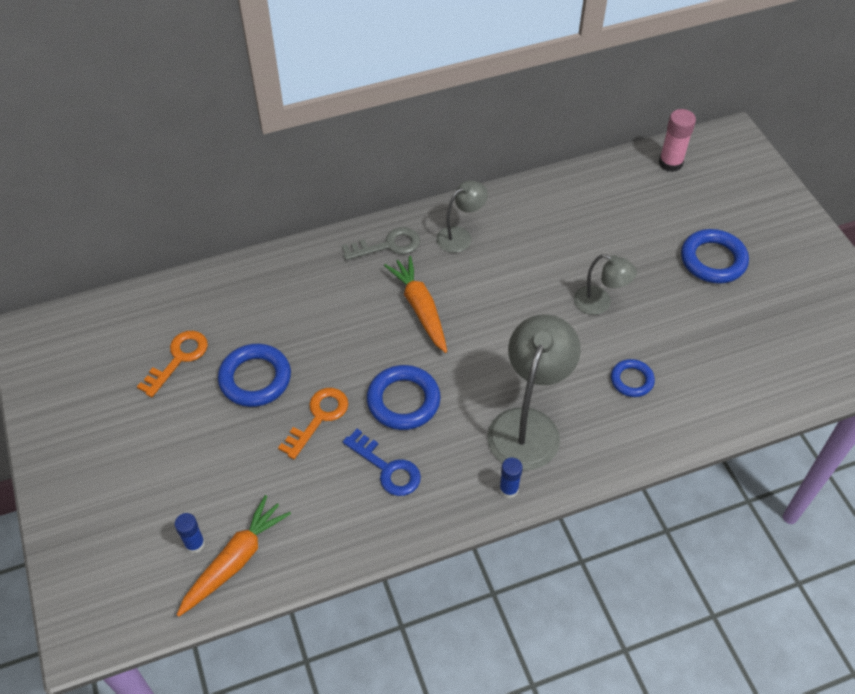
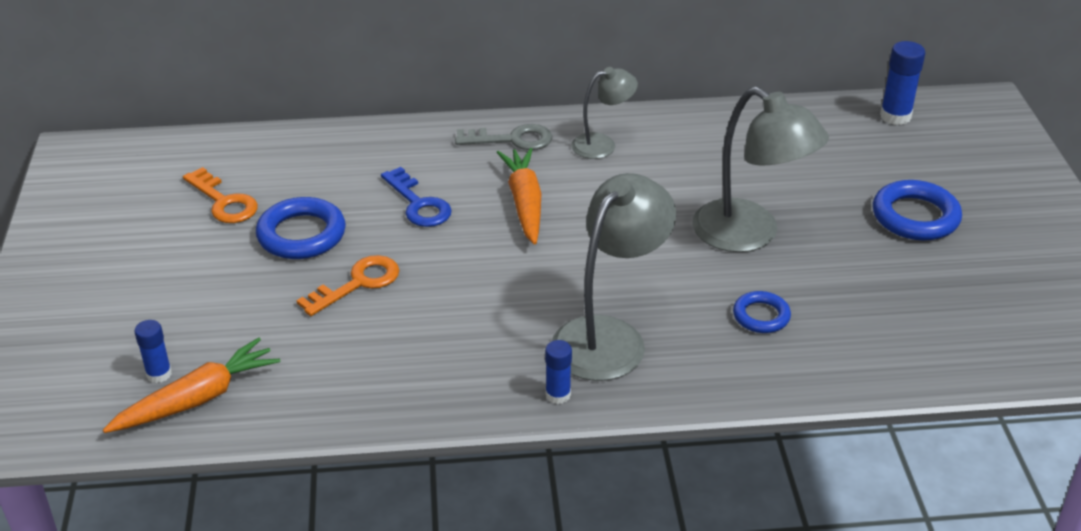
camera: 15 degrees right, 15 degrees down
orange key [137,331,208,397] -> orange key turned 90 degrees clockwise [183,167,258,223]
blue key [343,429,421,496] -> blue key moved to [381,167,452,227]
blue ring [367,365,441,430] -> none
grey lamp [574,254,637,315] -> grey lamp [692,87,829,252], size x1.79
pink glue stick [659,109,696,172] -> blue glue stick [880,41,925,125]

